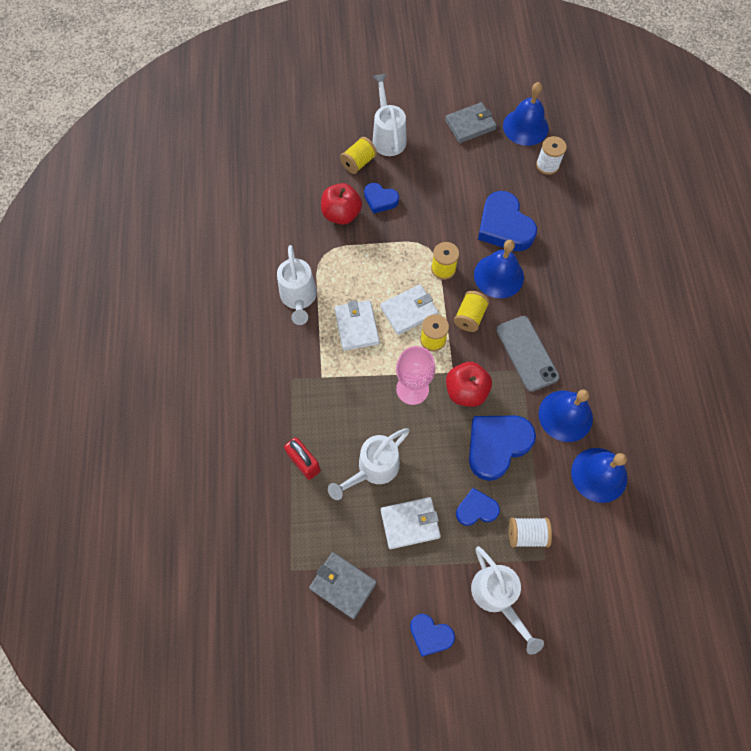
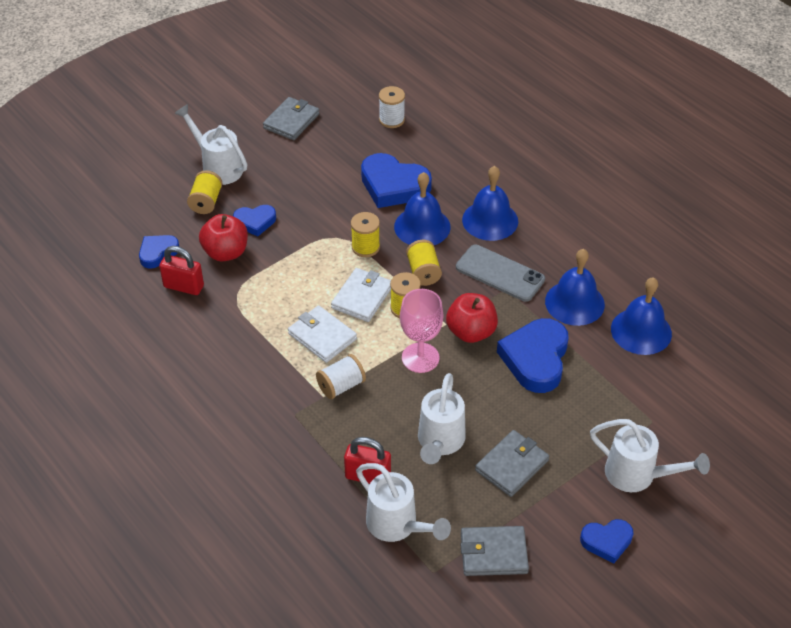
camera: 35 degrees left, 20 degrees down
white watering can [277,245,317,325] -> white watering can moved to [356,463,451,542]
white wallet [380,497,441,549] -> grey wallet [475,430,549,497]
blue heart [456,488,500,526] -> blue heart moved to [139,235,179,269]
blue bell [503,82,549,146] -> blue bell moved to [462,166,518,241]
white spool [509,517,552,548] -> white spool moved to [316,354,366,399]
none -> red padlock [159,246,204,295]

